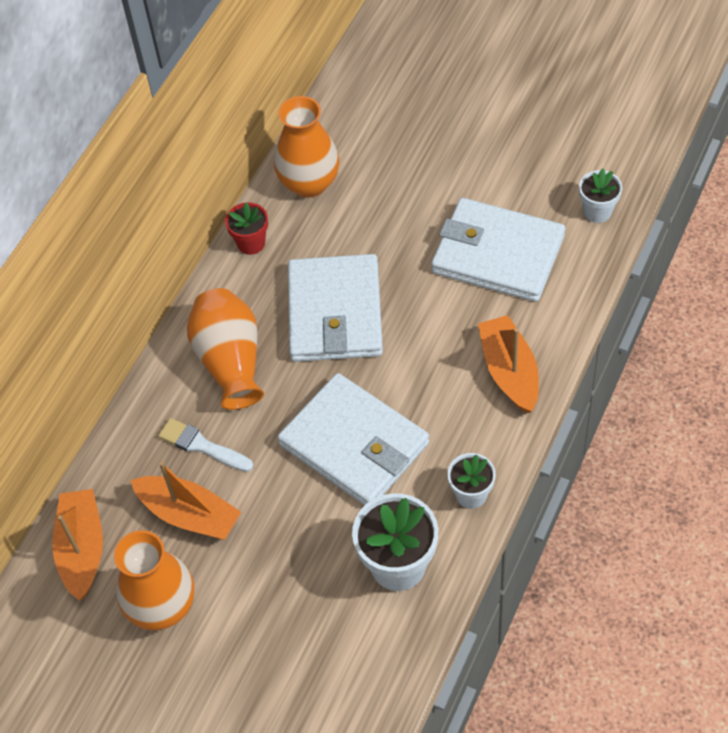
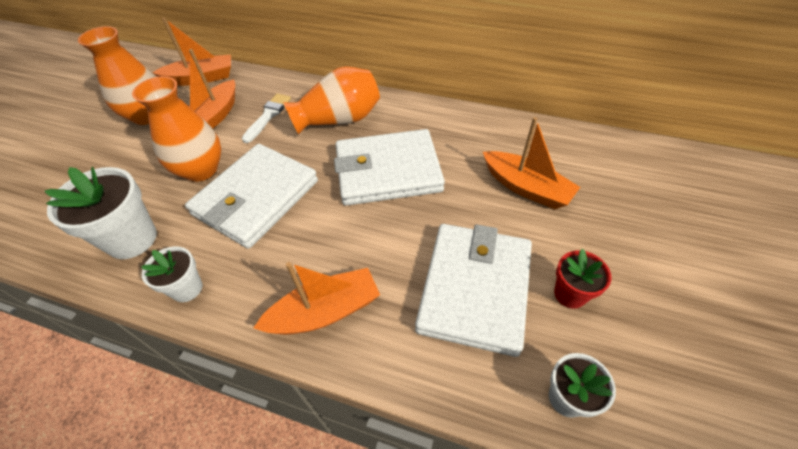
camera: 80 degrees right, 5 degrees down
red flower pot [225,202,268,255] -> red flower pot moved to [554,249,612,308]
orange vase [274,96,339,198] -> orange vase moved to [132,76,221,182]
none -> orange boat [483,117,580,209]

